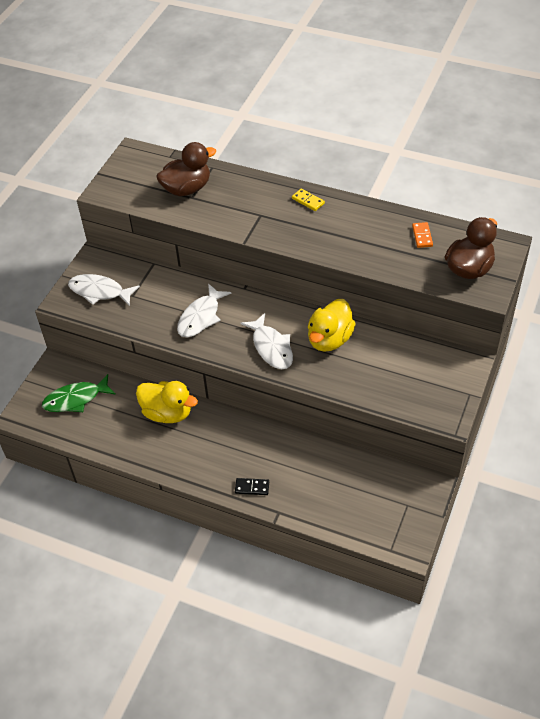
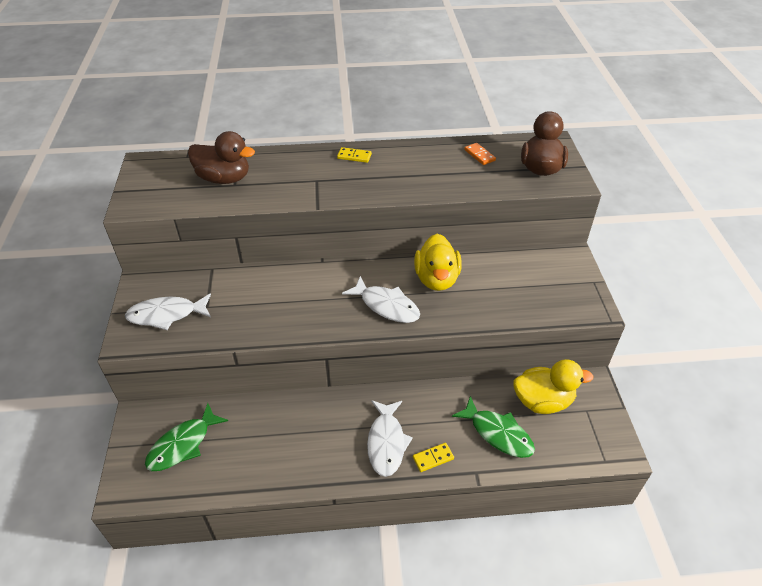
camera: 30 degrees left, 5 degrees down
yellow duck [136,381,198,423] -> yellow duck moved to [513,359,593,414]
brown duck [156,142,216,196] -> brown duck turned 75 degrees clockwise [188,131,255,184]
white fish [177,283,232,337] -> white fish moved to [367,400,413,477]
black domino [235,478,269,495] -> yellow domino [413,443,454,472]
none -> green fish [452,396,535,458]

